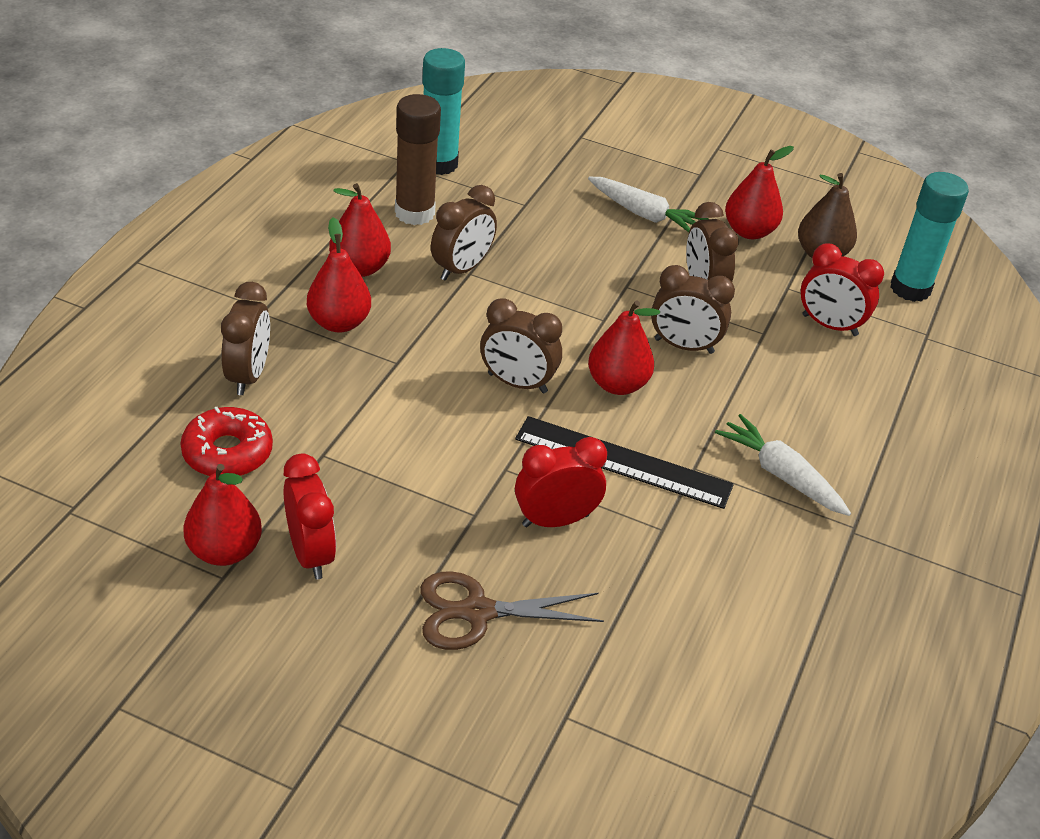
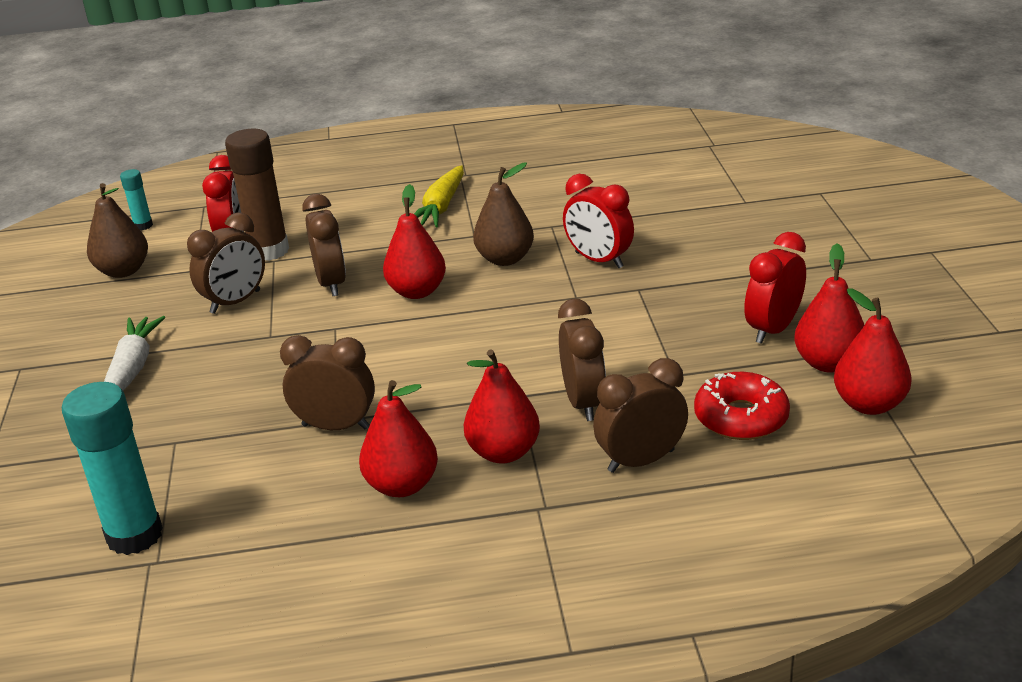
camera: 115 degrees left, 10 degrees down
brown glue stick [395,94,441,225] -> brown glue stick moved to [225,129,289,261]
brown scissors [420,571,604,650] -> none
brown clock [480,298,562,393] -> brown clock moved to [558,299,606,421]
black ruler [515,416,734,509] -> brown pear [473,162,534,266]
white carrot [715,414,851,516] -> yellow carrot [414,165,464,227]
red pear [725,146,794,239] -> red pear moved to [834,288,912,415]
turquoise glue stick [890,172,969,302] -> turquoise glue stick [120,169,153,230], size x0.49

